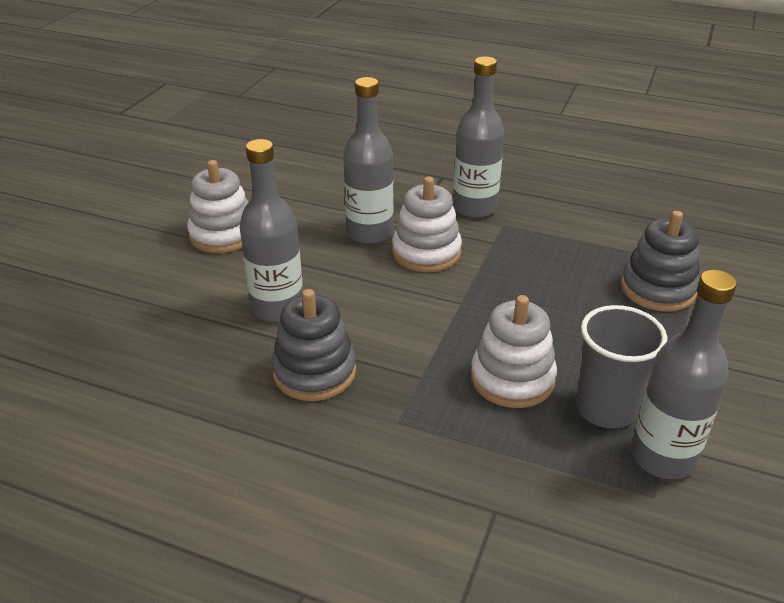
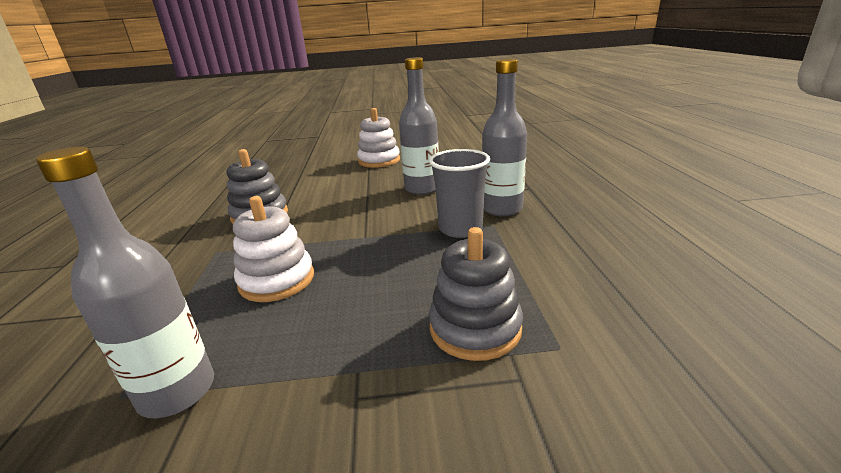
camera: 65 degrees right, 10 degrees down
grey bottle [240,139,303,322] -> none
white stacking toy [392,176,462,272] -> none
grey cup [576,305,667,429] -> grey cup moved to [429,149,490,238]

